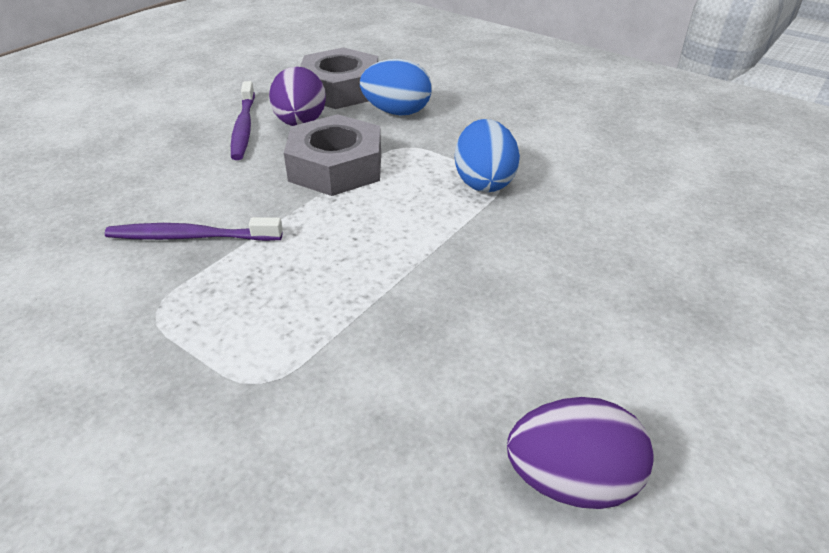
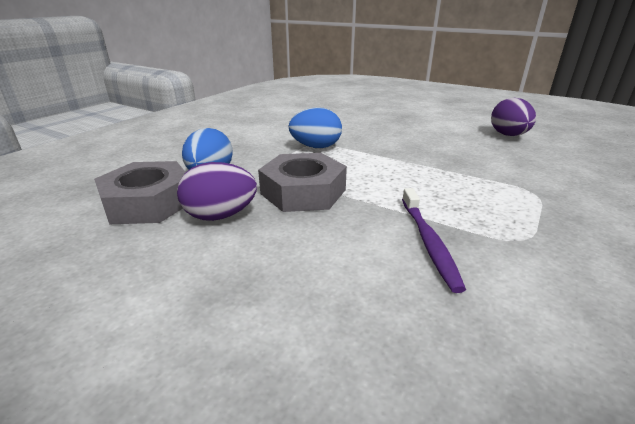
camera: 95 degrees left, 10 degrees down
purple toothbrush [231,81,255,160] -> none

